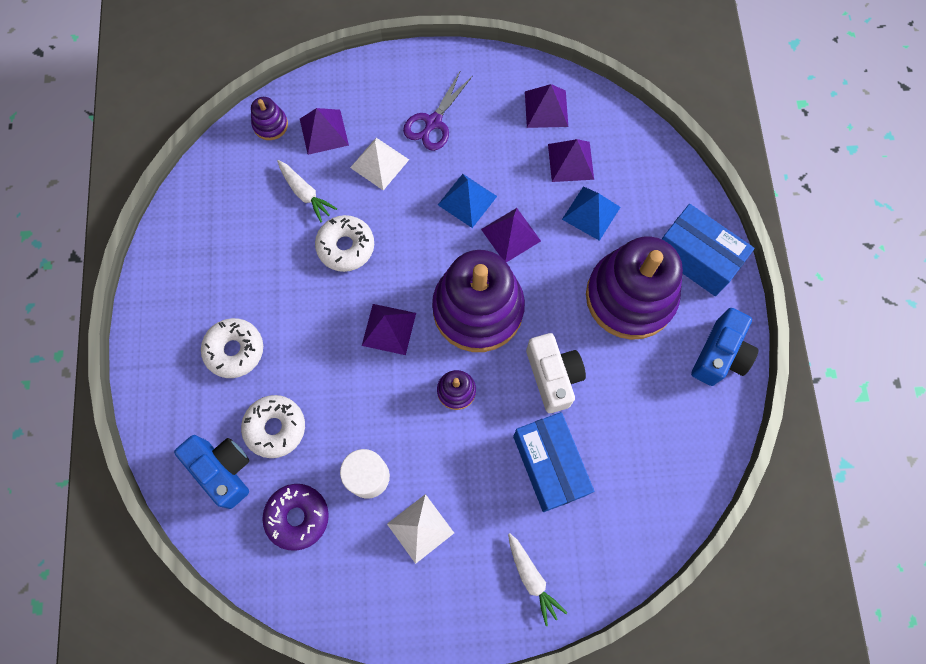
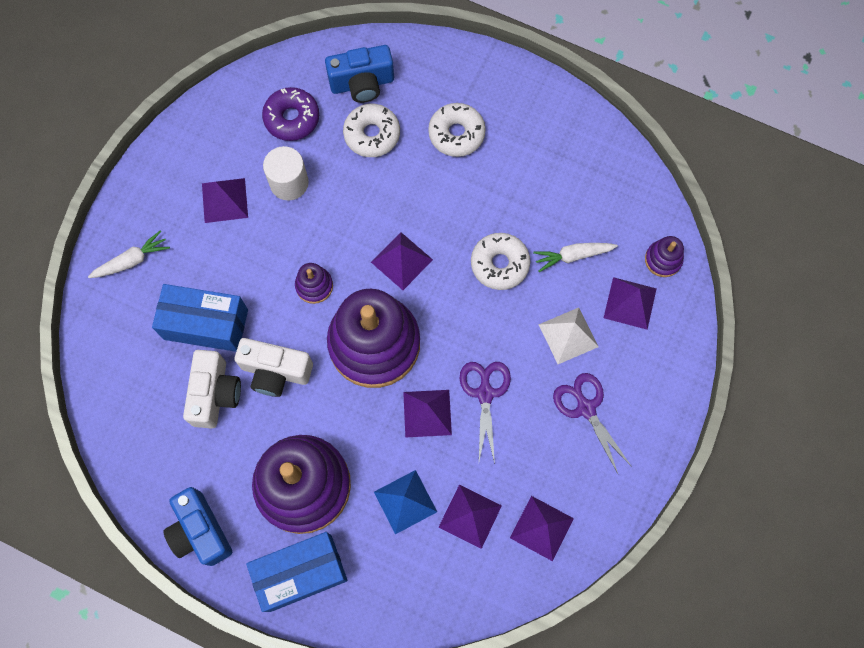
camera: 120 degrees right, 0 degrees up
white pyramid [387,494,454,564] -> purple pyramid [202,178,248,223]
blue pyramid [438,174,497,228] -> purple scissors [460,362,511,464]
white carrot [508,533,567,626] -> white carrot turned 150 degrees clockwise [88,230,170,278]
none -> white camera [183,350,241,429]

